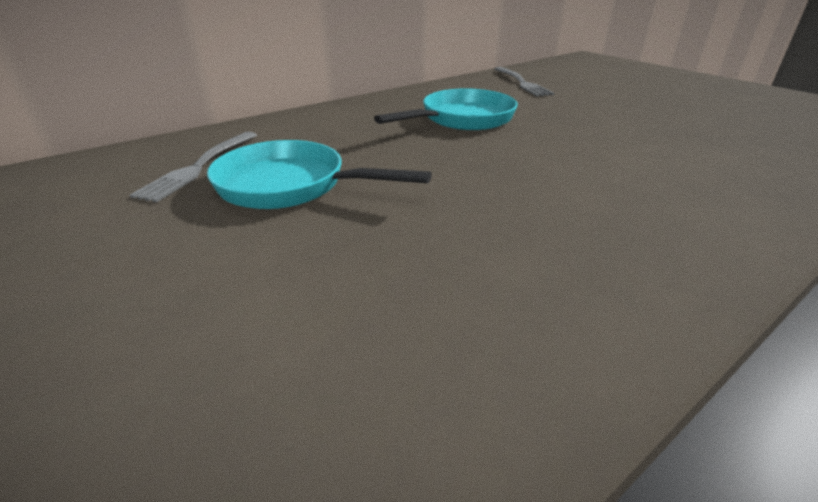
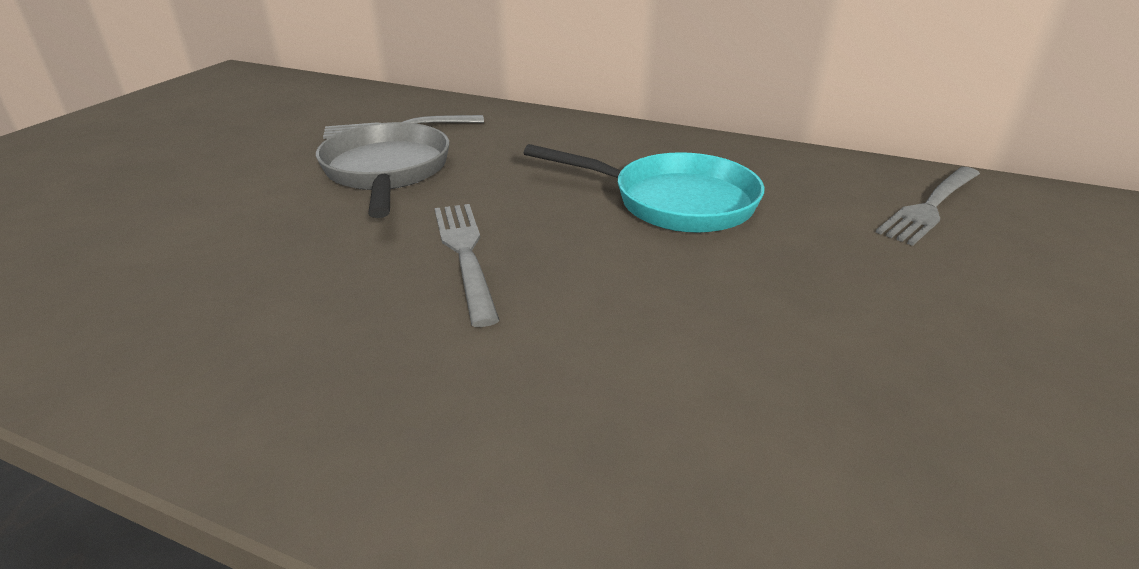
camera: 60 degrees right, 0 degrees up
turquoise pan [207,140,432,209] -> grey pan [316,122,449,218]
none -> grey fork [435,204,500,327]

